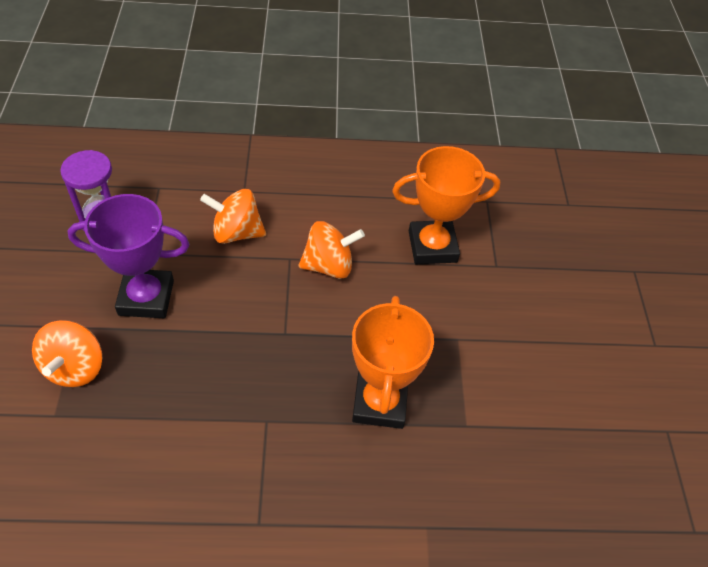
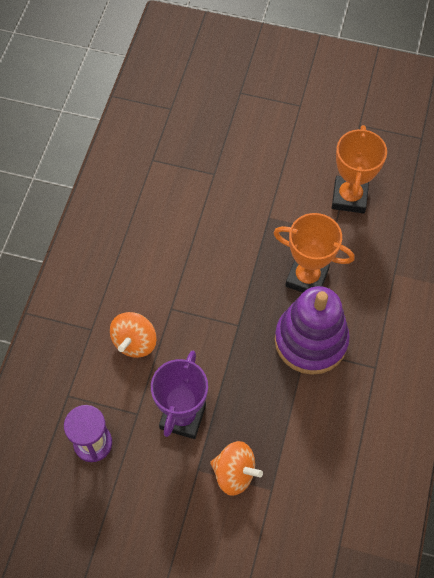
camera: 70 degrees left, 10 degrees up
orange spinning top [299,221,365,279] -> none
orange trophy [392,146,500,264] -> orange trophy moved to [332,125,387,213]
none -> purple stacking toy [275,286,350,375]

